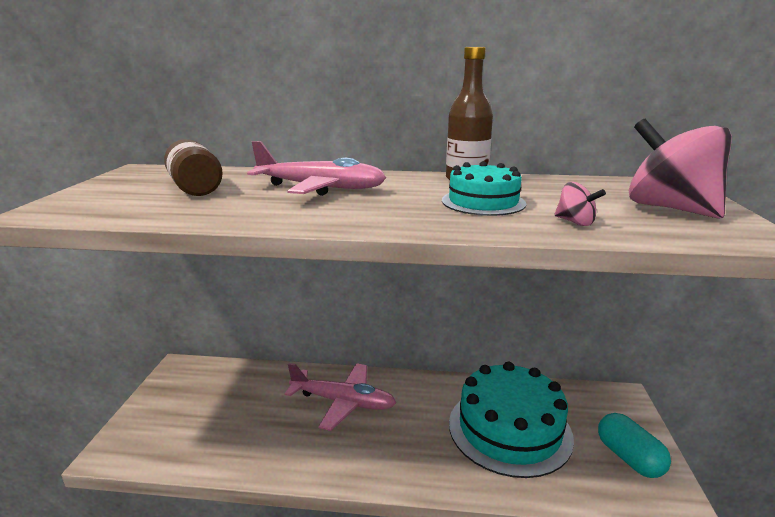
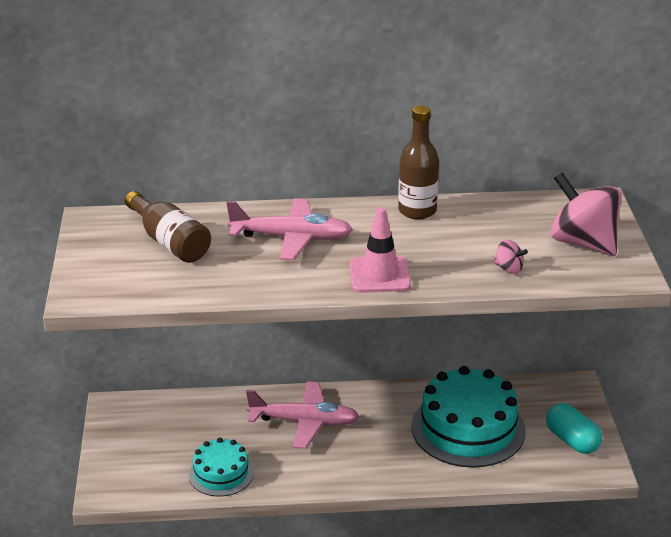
camera: 10 degrees left, 10 degrees up
turquoise cake [442,161,526,216] -> turquoise cake moved to [189,438,254,497]
none -> pink traffic cone [350,207,411,293]

